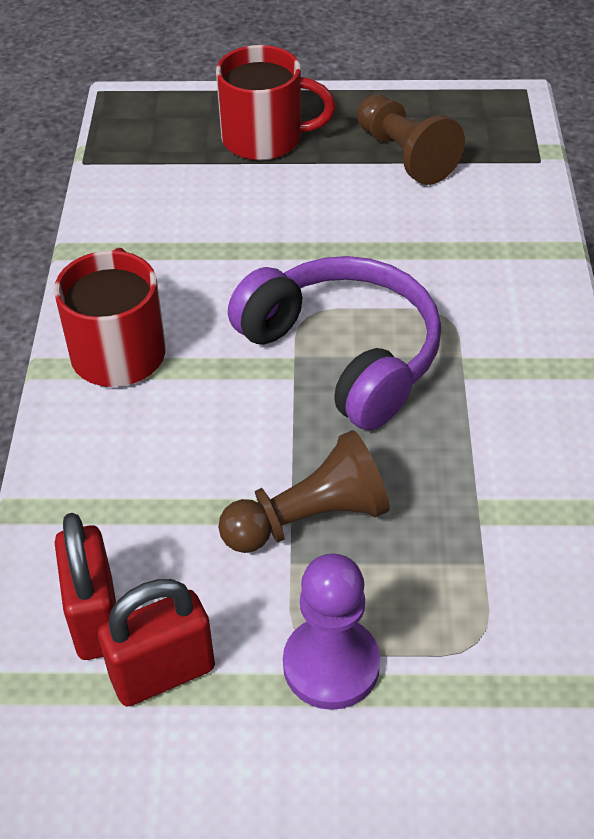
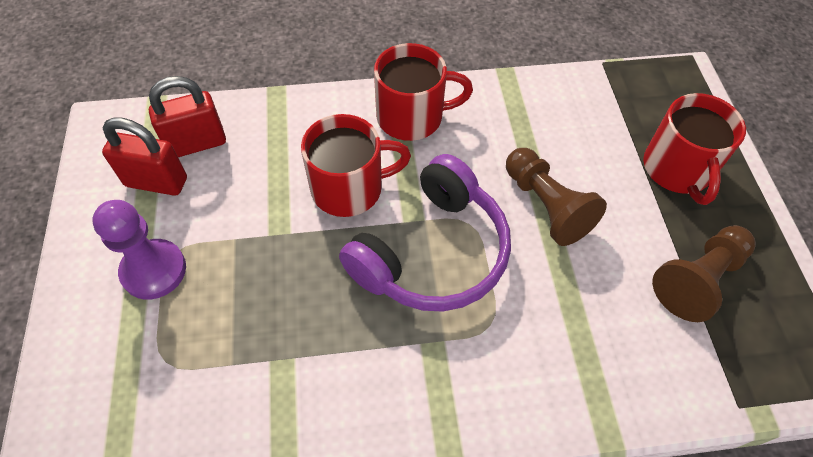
camera: 80 degrees right, 10 degrees up
red padlock [98,579,215,706] -> red padlock turned 45 degrees counterclockwise [102,117,187,196]
brown pawn [218,430,390,553] -> brown pawn moved to [506,148,607,246]
none -> red mug [301,114,411,217]

